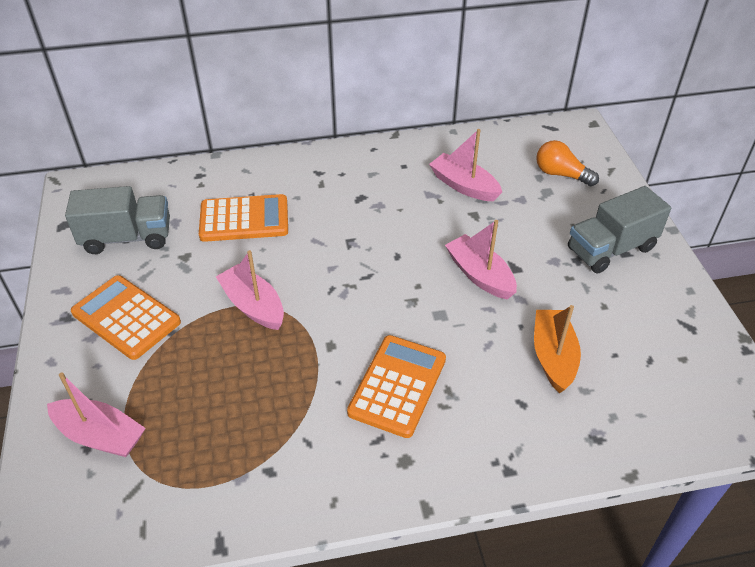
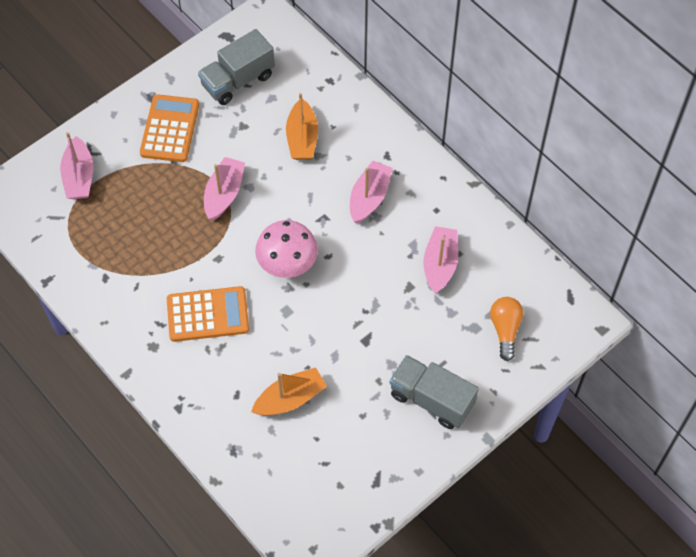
camera: 60 degrees right, 15 degrees up
grey truck [65,186,170,254] -> grey truck turned 90 degrees clockwise [198,29,275,105]
orange calculator [199,194,288,242] -> orange boat [286,93,318,160]
pink boat [445,220,517,300] -> pink boat moved to [350,161,393,224]
none -> pink mushroom [255,220,318,278]

